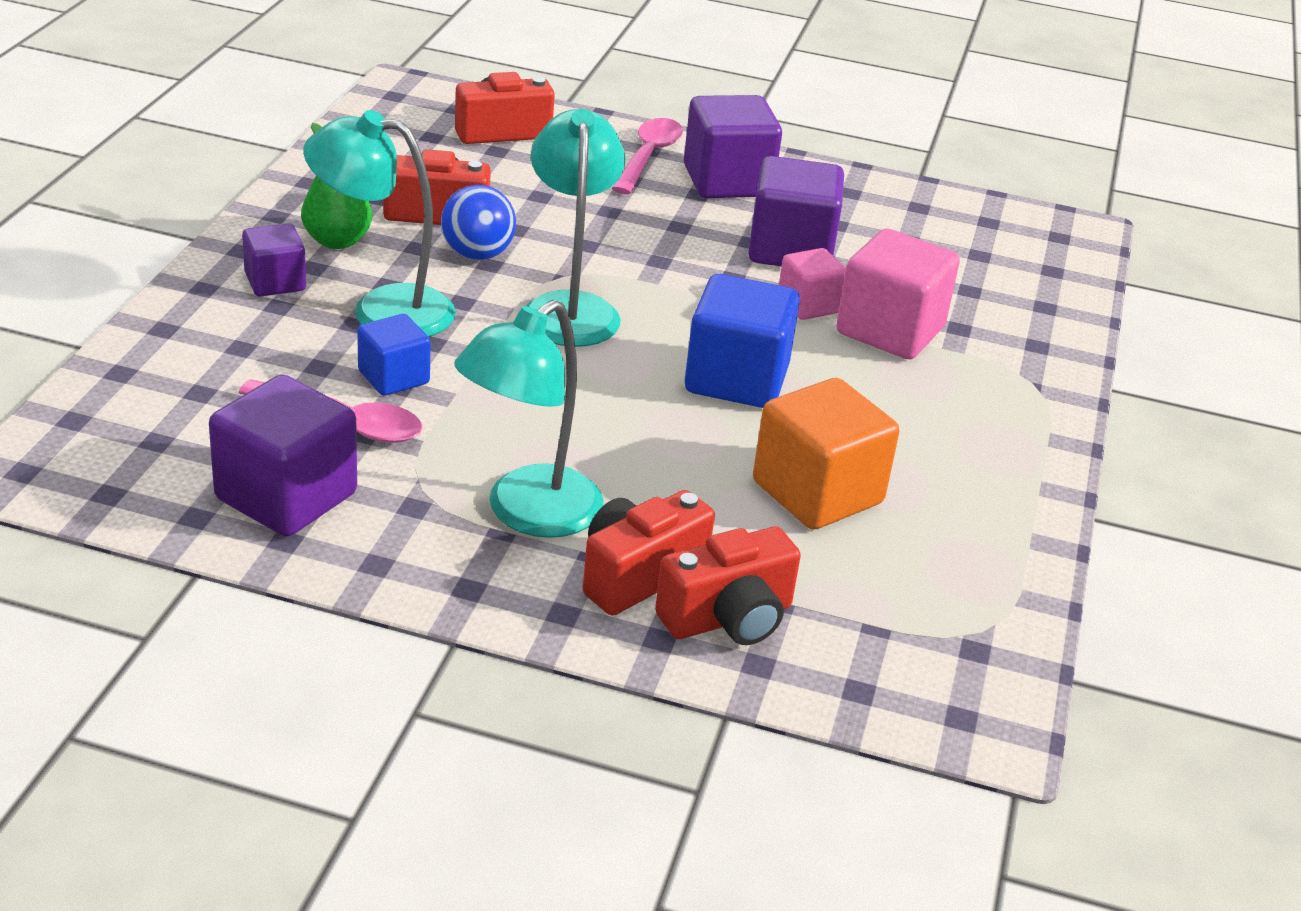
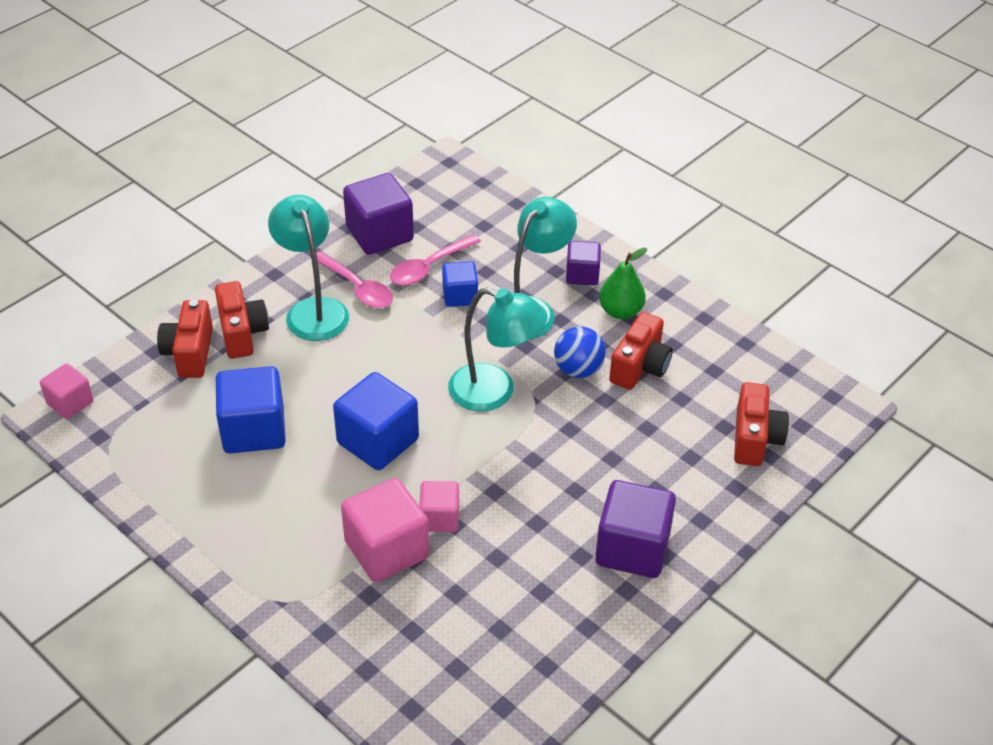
camera: 120 degrees right, 10 degrees up
pink spoon [612,118,683,194] -> pink spoon moved to [317,251,393,308]
purple cube [748,156,844,267] -> none
orange cube [753,378,899,530] -> blue cube [216,366,286,454]
none -> pink cube [40,363,94,419]

